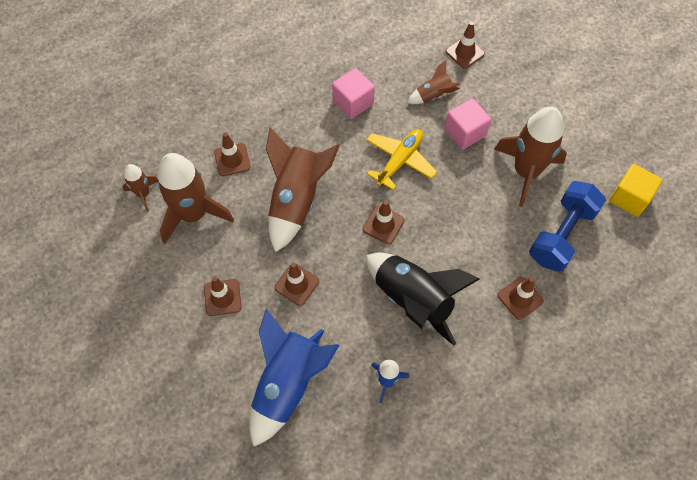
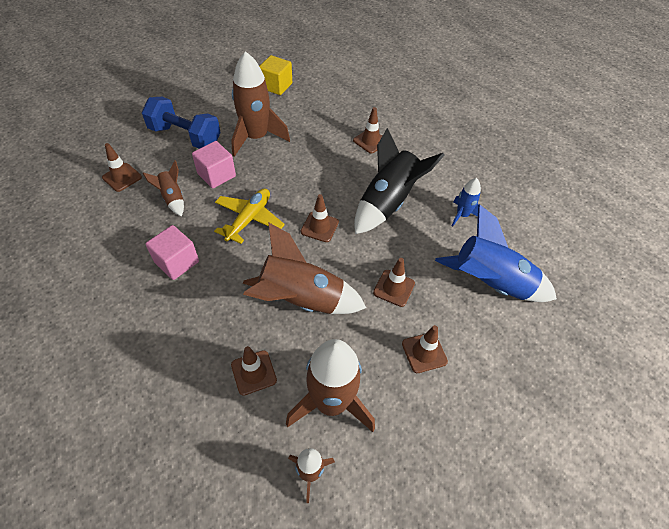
camera: 100 degrees left, 10 degrees down
yellow plane [366,129,437,190] -> yellow plane turned 90 degrees clockwise [214,188,285,244]
blue dumbbell [529,181,606,272] -> blue dumbbell moved to [141,97,221,149]

